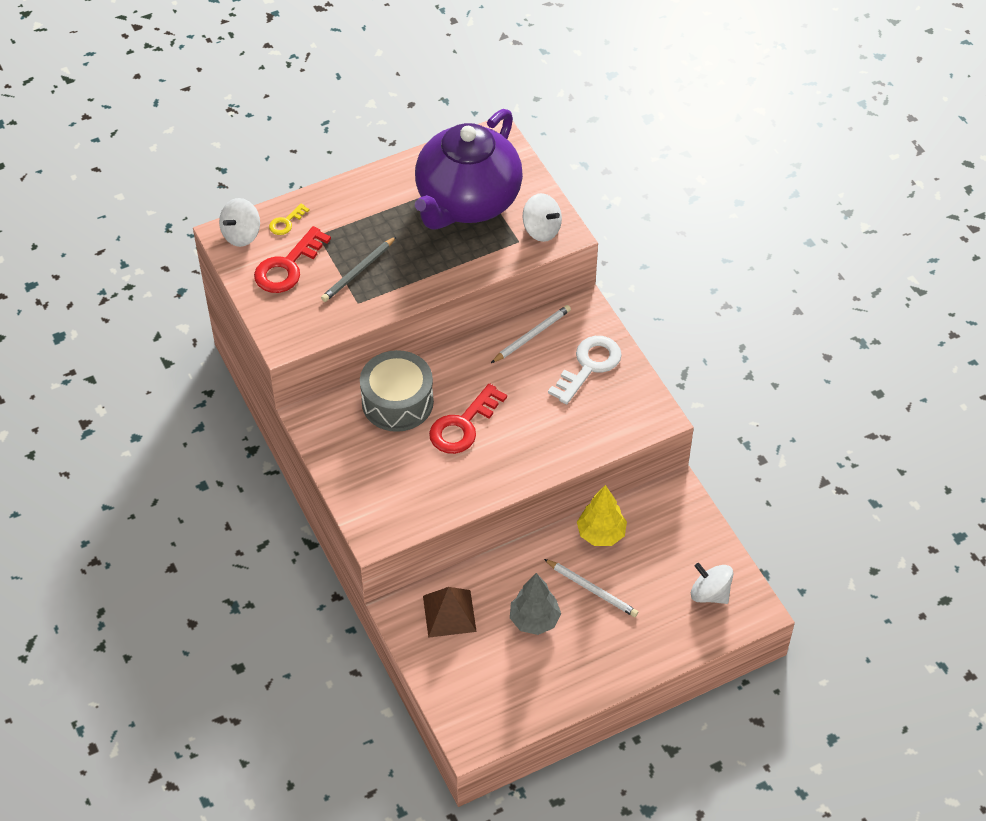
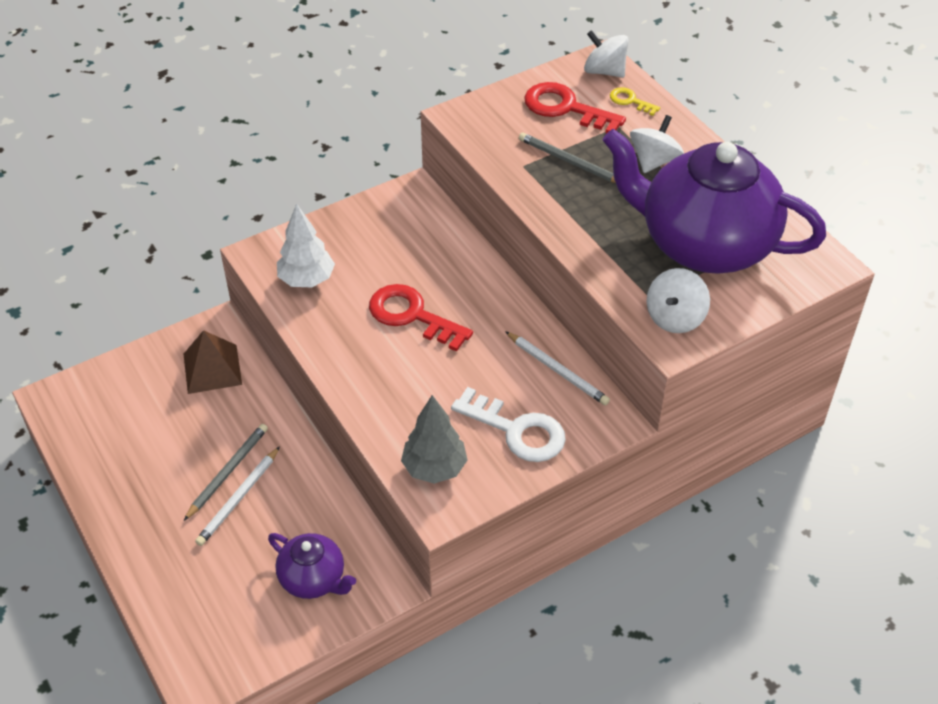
camera: 85 degrees right, 5 degrees down
grey drum [360,350,434,432] -> none
grey tree [510,573,561,635] -> grey tree moved to [401,395,468,484]
yellow tree [577,485,627,546] -> none
white spinning top [691,563,734,604] -> white spinning top moved to [630,115,684,173]
none -> grey pencil [184,424,268,521]
none -> purple teapot [268,533,356,599]
none -> white tree [277,203,335,287]

